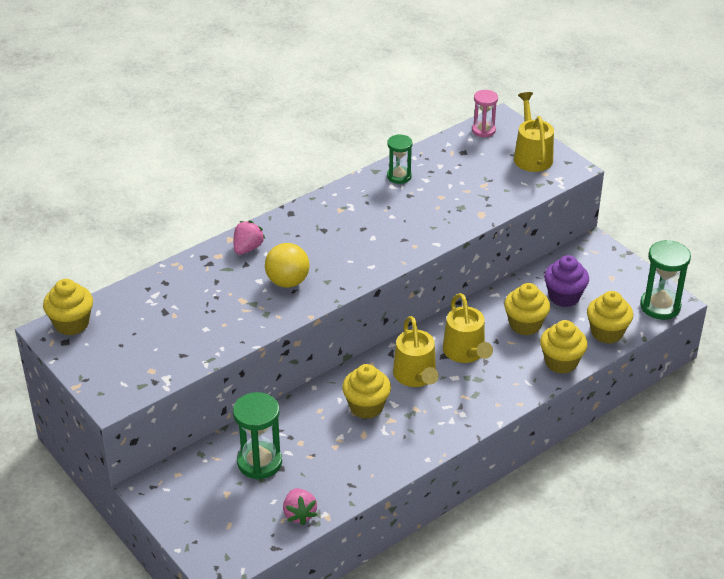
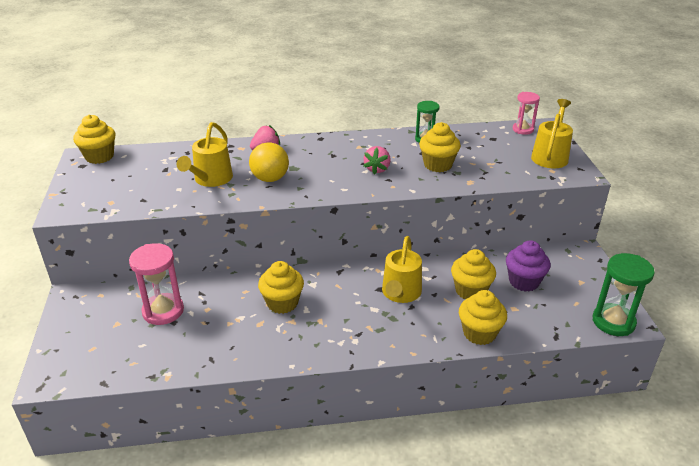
camera: 30 degrees right, 5 degrees down
green hourglass [233,392,282,480] -> pink hourglass [129,243,184,325]
pink strawberry [283,488,317,525] -> pink strawberry moved to [364,146,391,175]
yellow watering can [393,316,439,387] -> yellow watering can moved to [177,122,233,187]
yellow cupcake [587,291,633,344] -> yellow cupcake moved to [419,122,461,172]

